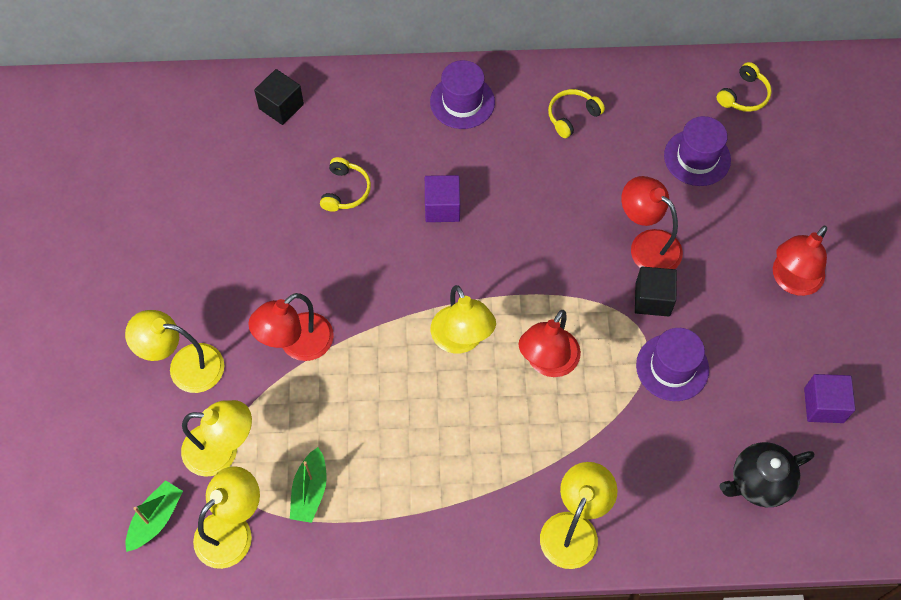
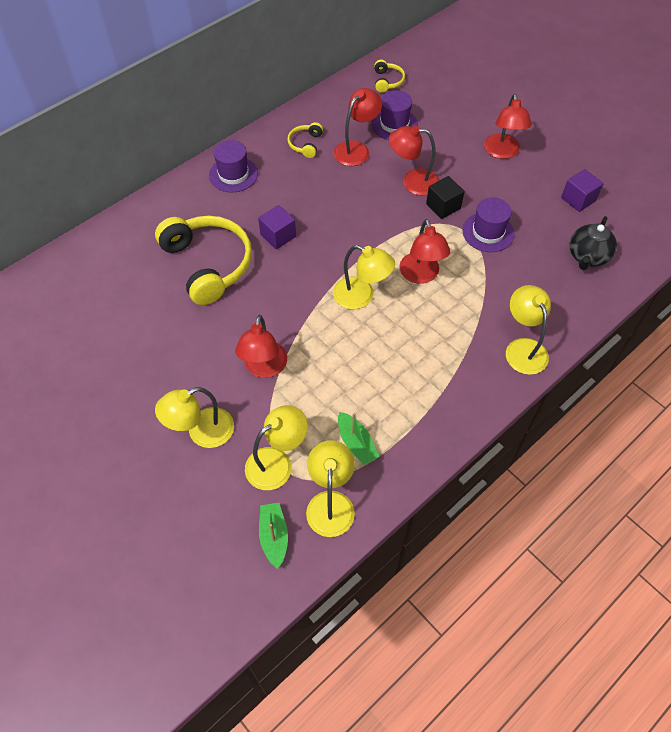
camera: 40 degrees left, 5 degrees down
black cube [254,69,304,125] -> none
yellow headphones [320,157,371,212] -> yellow headphones [155,216,252,305], size x2.23
none -> red lamp [334,88,382,166]

